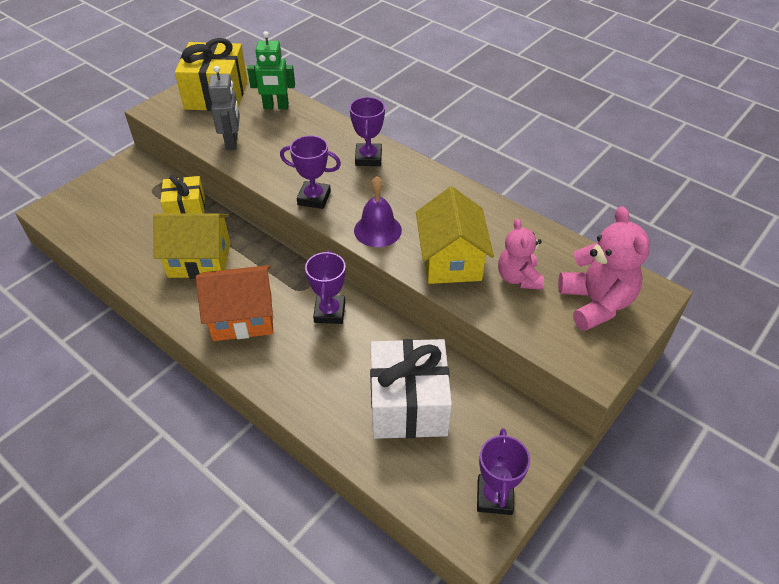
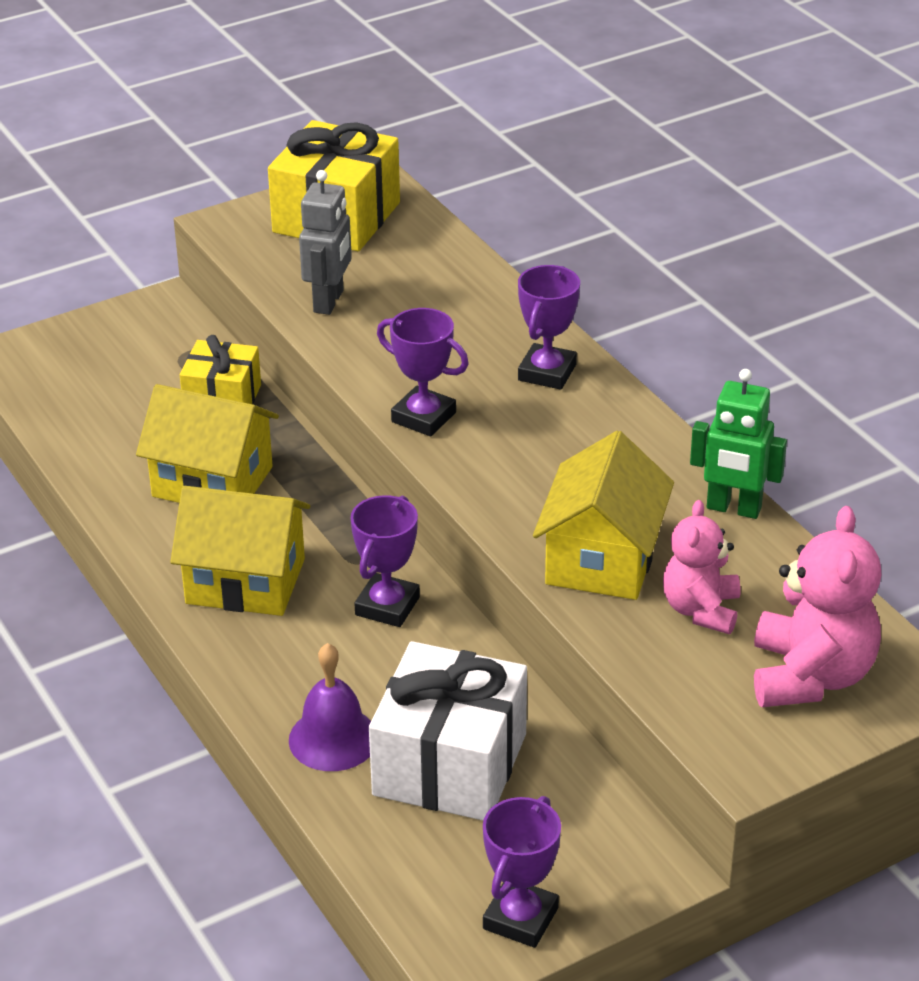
camera: 20 degrees right, 10 degrees down
orange house [196,265,273,341] -> yellow house [170,486,310,616]
green robot [247,31,295,109] -> green robot moved to [690,369,787,519]
purple bell [354,176,402,247] -> purple bell moved to [289,643,371,771]

